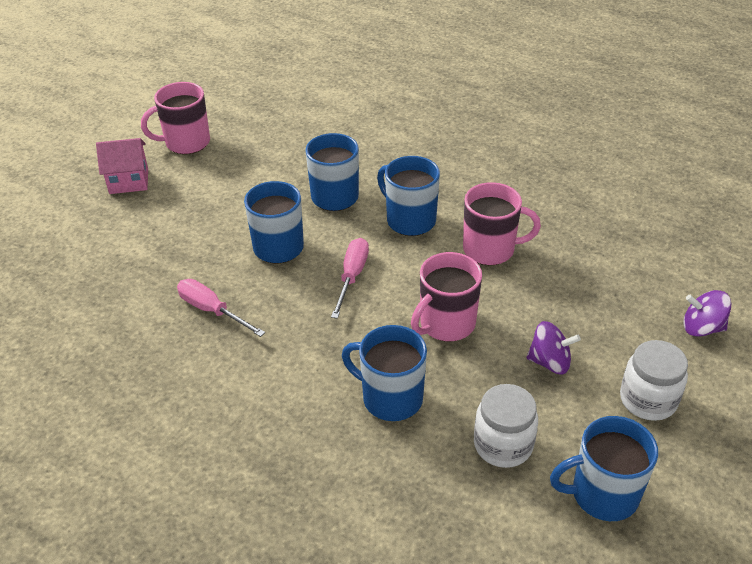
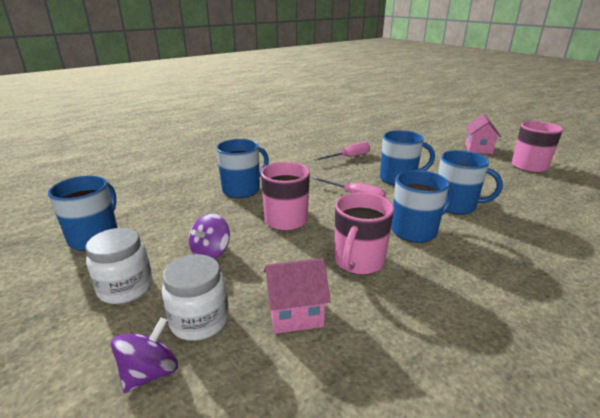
camera: 110 degrees right, 15 degrees down
white jar [474,384,538,468] -> white jar moved to [162,255,229,341]
none -> pink house [264,258,331,334]

